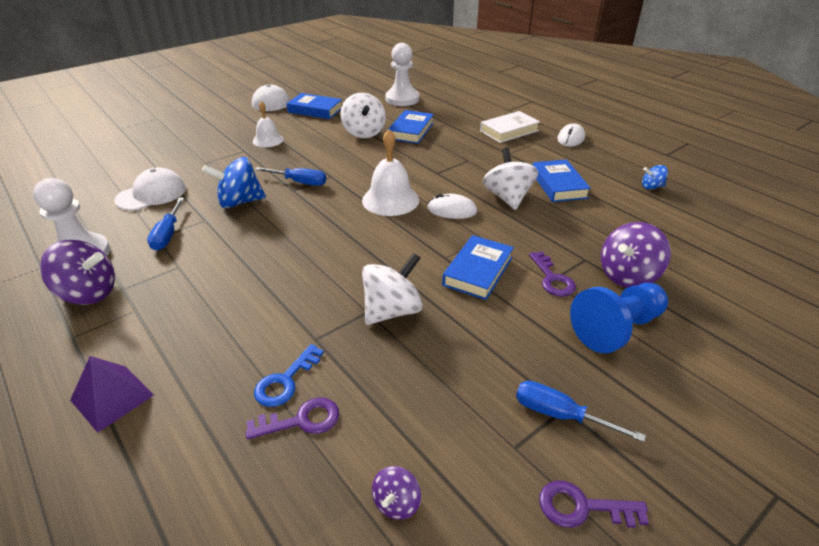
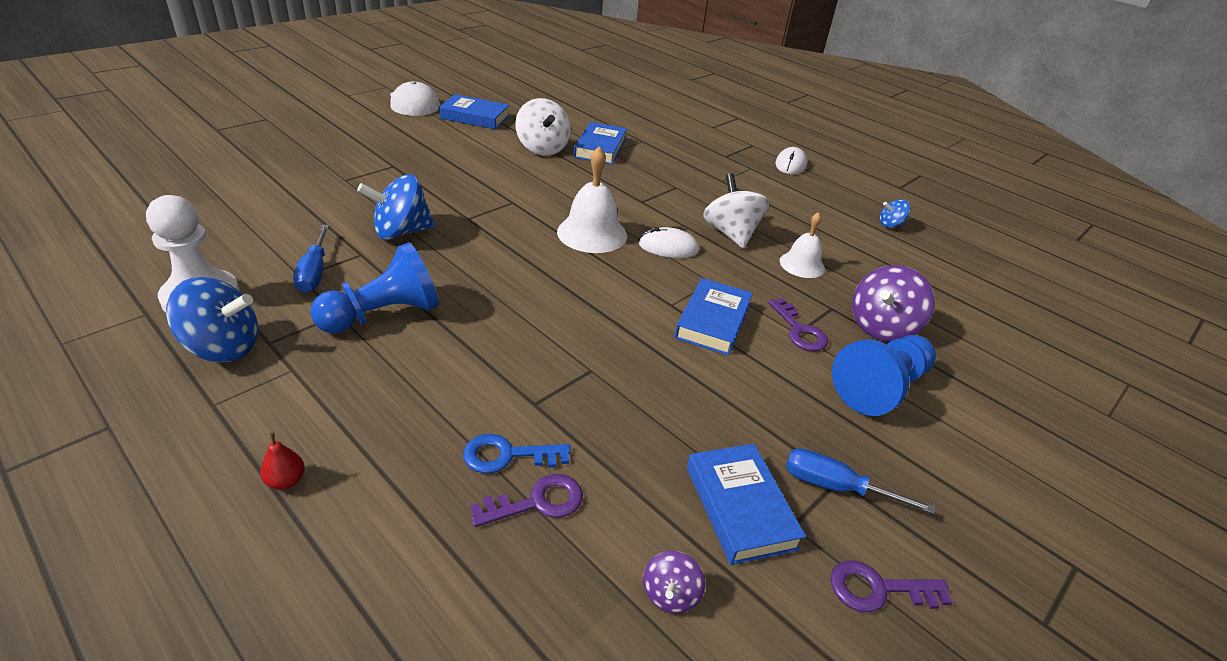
camera: 10 degrees left, 0 degrees up
purple spinning top [40,240,115,305] -> blue spinning top [166,277,258,362]
purple pyramid [70,356,154,433] -> red pear [260,432,305,490]
white cap [114,167,186,211] -> none
white bell [253,101,284,147] -> white bell moved to [780,212,825,278]
blue key [254,344,324,407] -> blue key turned 60 degrees clockwise [463,434,571,474]
blue screwdriver [255,167,326,186] -> none
white spinning top [362,253,423,325] -> none
white pawn [385,43,419,106] -> none
white book [480,111,540,143] -> none
blue book [532,159,591,202] -> blue book moved to [687,444,806,565]
none -> blue pawn [310,242,439,334]

